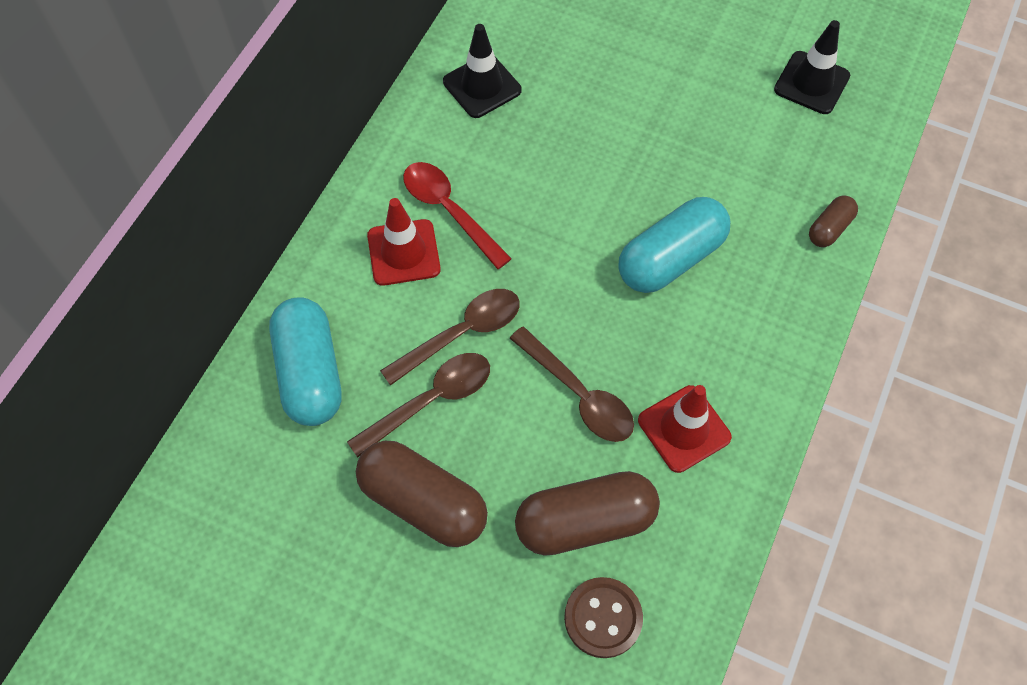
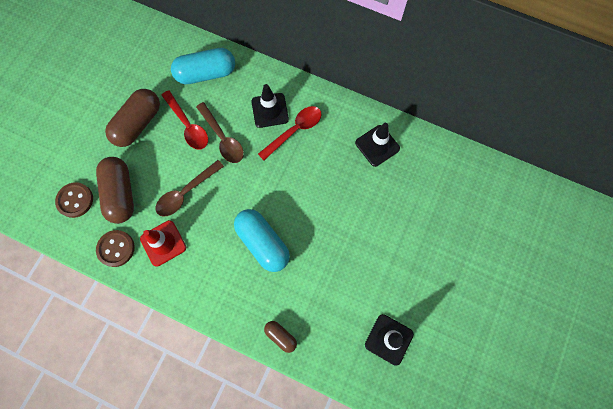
camera: 90 degrees right, 10 degrees up
brown spoon [347,353,490,457] -> red spoon [161,90,208,149]
red traffic cone [367,198,441,286] -> black traffic cone [251,84,289,128]
none -> brown button [96,230,135,267]

